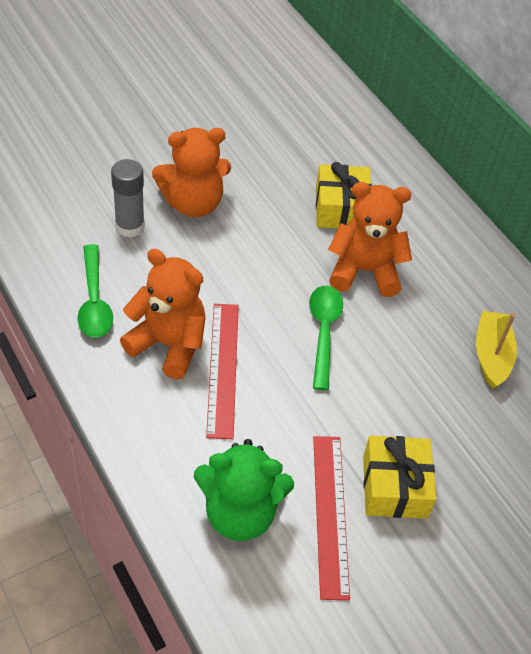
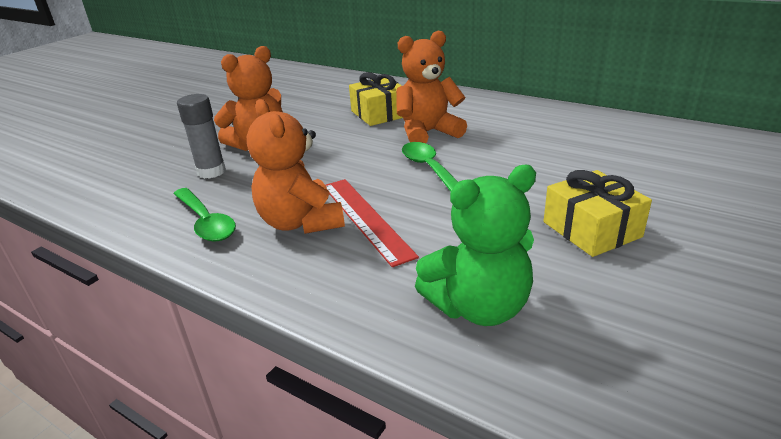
camera: 20 degrees left, 20 degrees down
orange teddy bear [120,249,206,379] -> orange teddy bear turned 120 degrees counterclockwise [247,99,345,234]
red ruler [313,436,350,600] -> none
yellow boat [476,311,517,389] -> none

